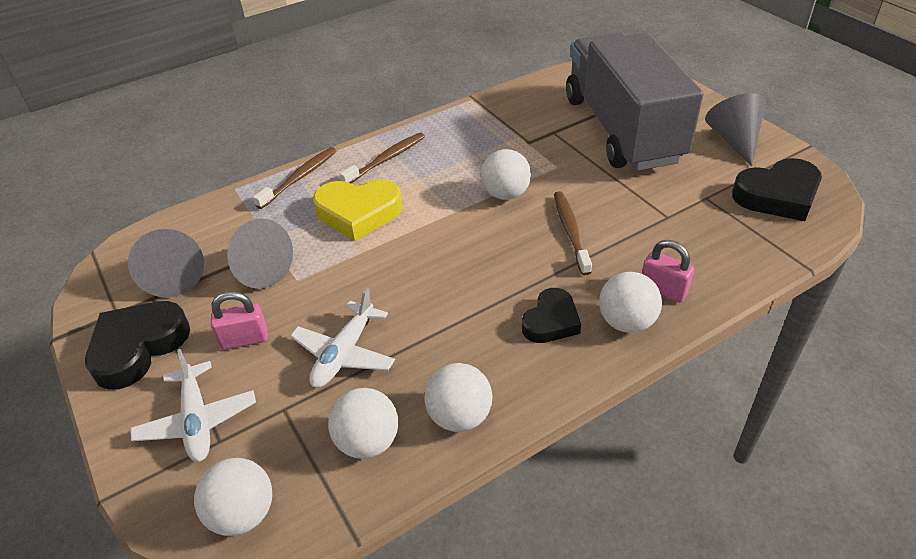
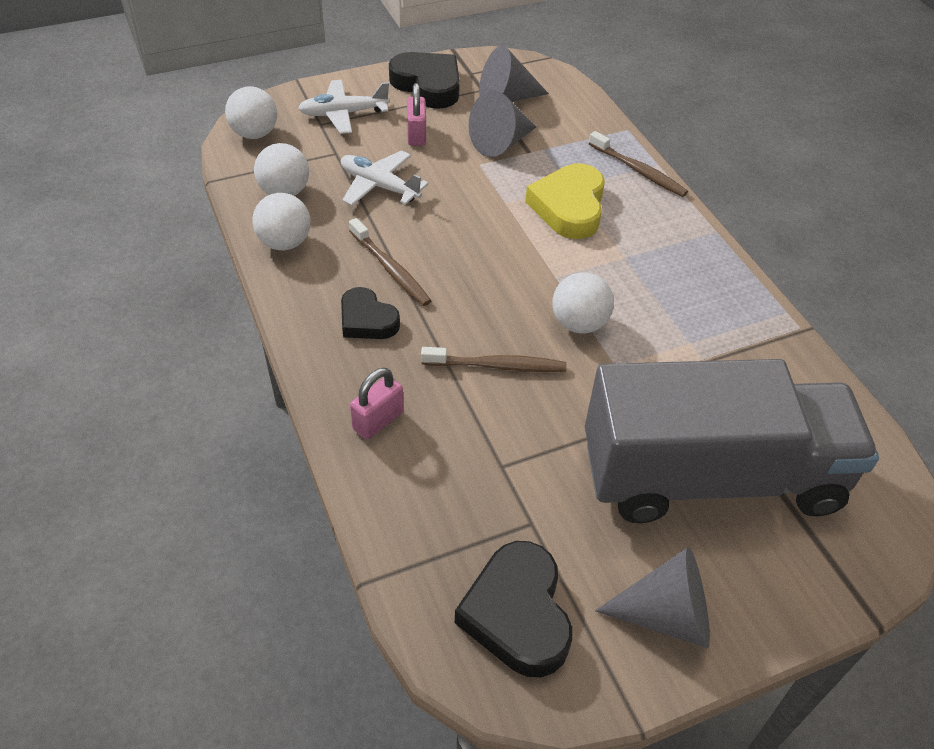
camera: 95 degrees right, 5 degrees up
brown toothbrush [339,133,425,183] -> brown toothbrush moved to [349,218,432,306]
white ball [599,272,662,333] -> none

